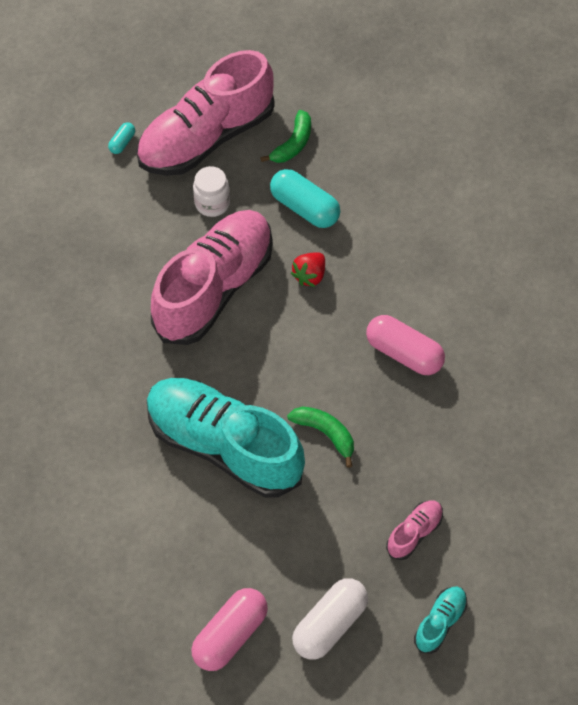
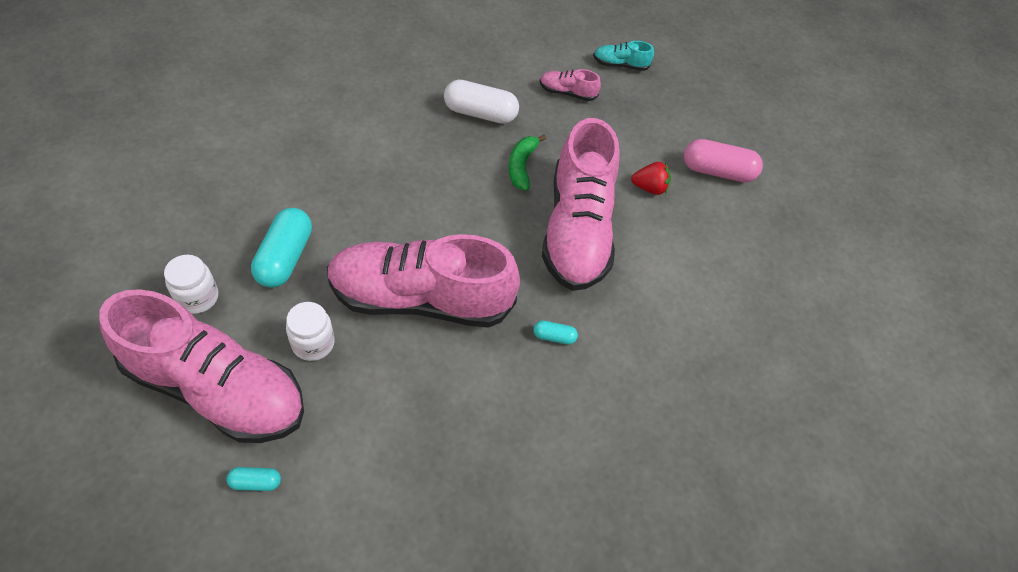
camera: 125 degrees left, 5 degrees down
turquoise shoe [147,378,305,498] -> pink shoe [542,118,619,291]
green banana [260,110,311,163] -> white jar [164,255,218,314]
red strawberry [291,252,325,287] -> red strawberry moved to [631,162,671,195]
white capsule [292,578,368,660] -> white capsule moved to [444,80,519,124]
pink capsule [366,315,445,375] -> none
none -> turquoise capsule [533,321,578,344]

